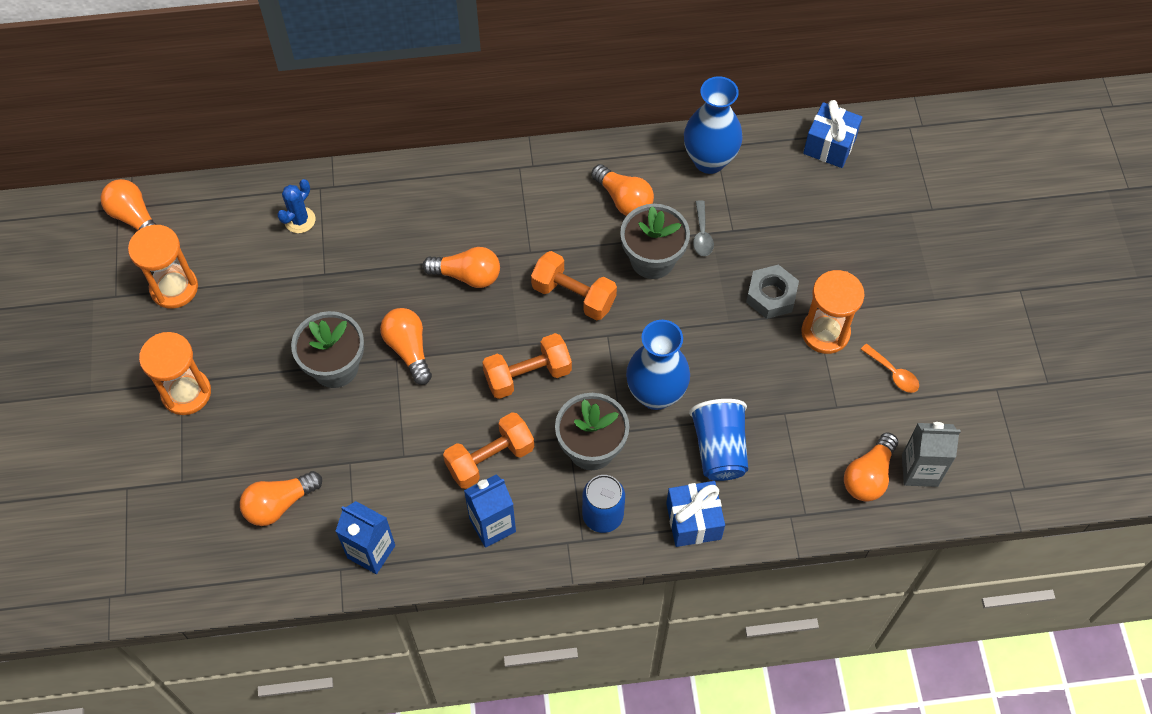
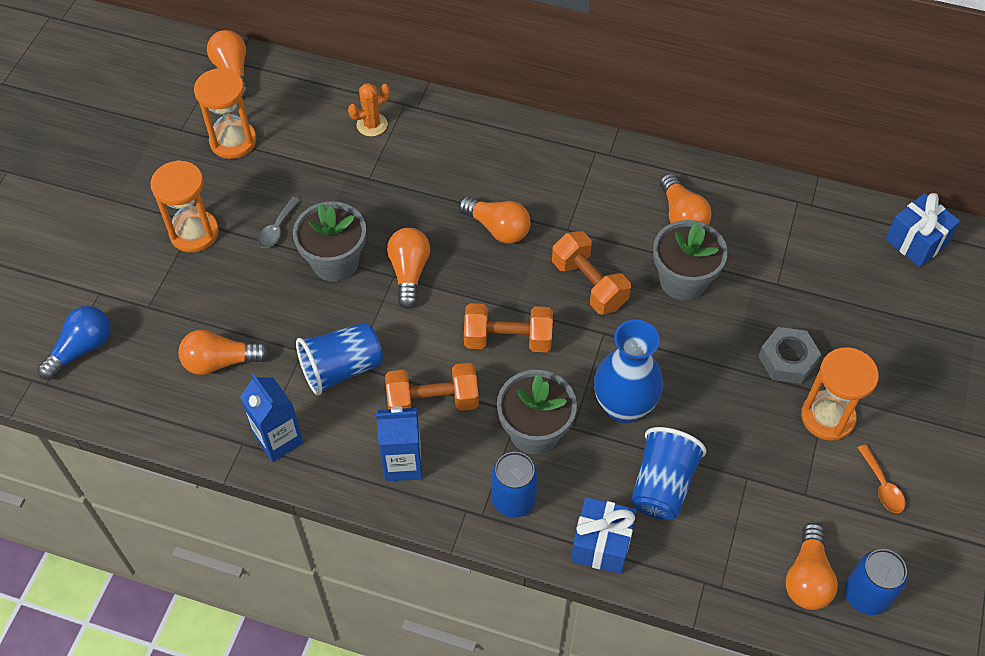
camera: 25 degrees right, 5 degrees down
blue cactus [277,179,316,233] -> orange cactus [348,83,390,137]
blue vase [684,76,743,174] -> none
grey spoon [693,200,714,256] -> grey spoon moved to [257,197,300,248]
orange light bulb [844,432,898,502] -> orange light bulb turned 45 degrees counterclockwise [786,523,838,610]
grey carton [902,422,961,487] -> blue can [845,549,907,615]
none -> blue light bulb [37,306,111,380]
none -> blue cup [296,322,383,396]

